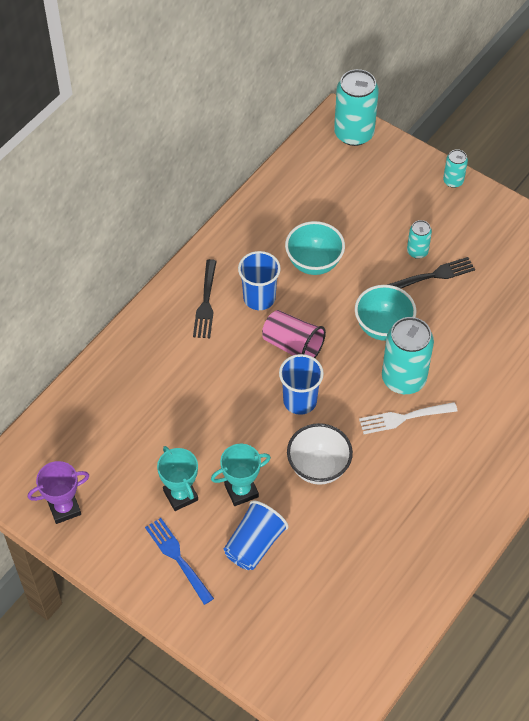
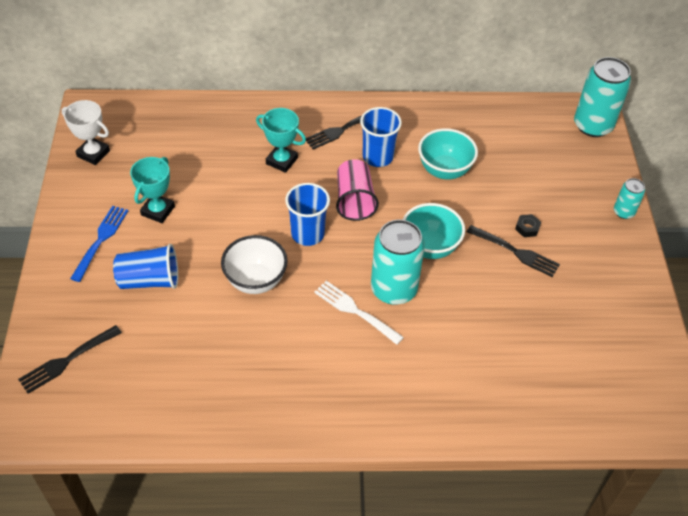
camera: 50 degrees right, 5 degrees down
purple trophy [28,461,90,524] -> white trophy [61,100,110,165]
turquoise trophy [211,444,271,506] -> turquoise trophy moved to [256,108,306,173]
turquoise can [407,220,432,259] -> black nut [515,214,541,237]
none -> black fork [18,325,122,394]

